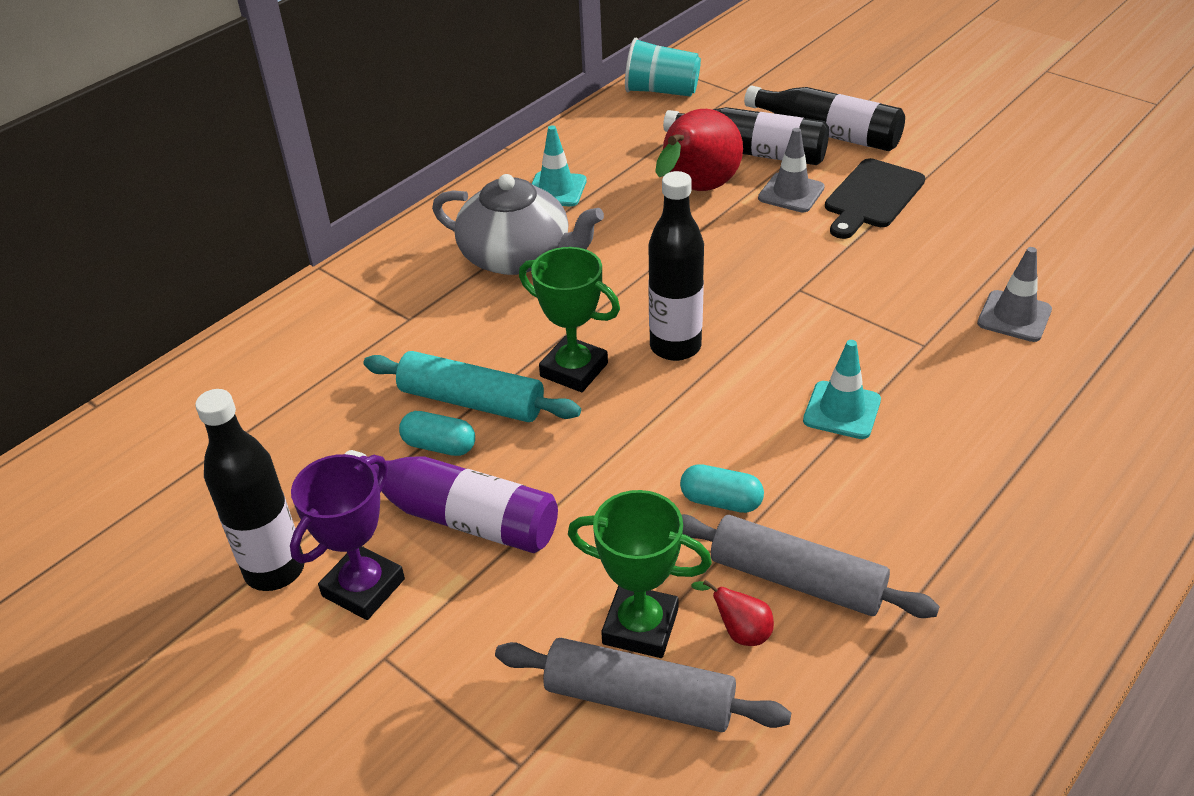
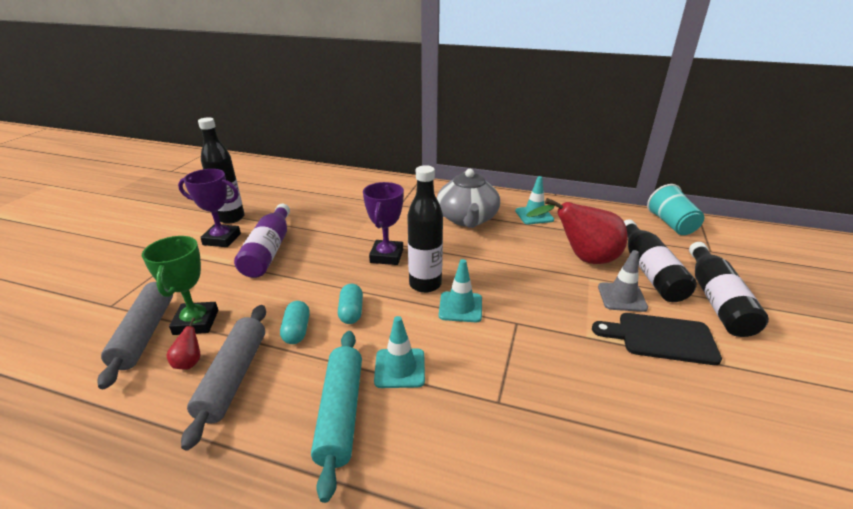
camera: 65 degrees right, 10 degrees down
turquoise rolling pin [363,351,581,422] -> turquoise rolling pin moved to [311,331,362,503]
turquoise capsule [399,411,475,456] -> turquoise capsule moved to [338,284,363,324]
green trophy [519,247,620,392] -> purple trophy [363,182,404,265]
grey traffic cone [977,247,1052,342] -> none
none -> turquoise traffic cone [439,259,482,322]

